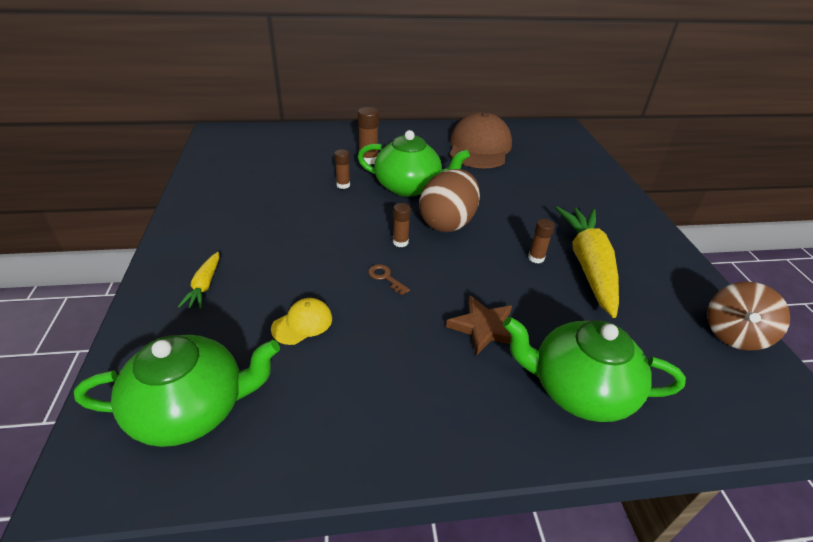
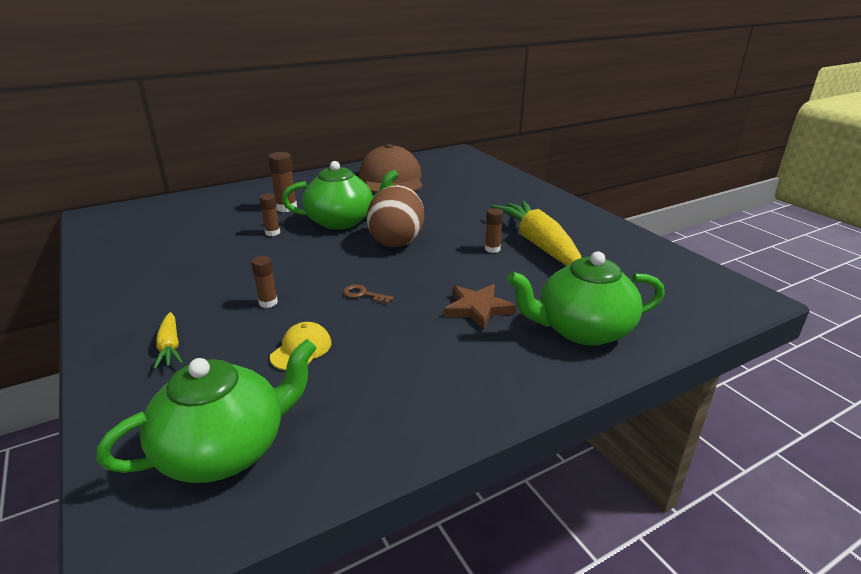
camera: 20 degrees left, 10 degrees down
brown glue stick [393,203,411,247] -> brown glue stick moved to [251,256,278,308]
brown spinning top [707,282,790,351] -> none

